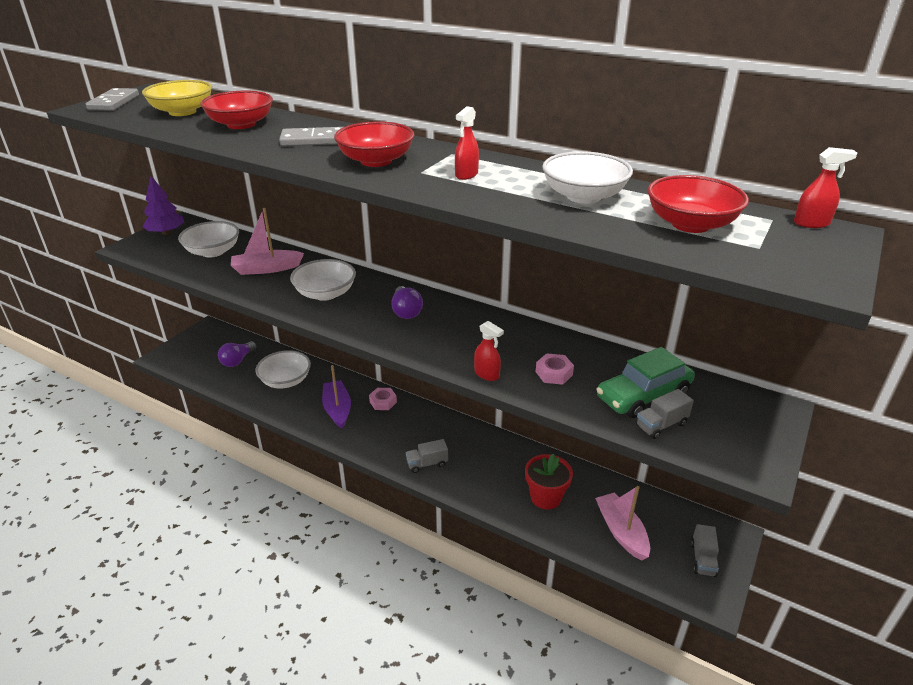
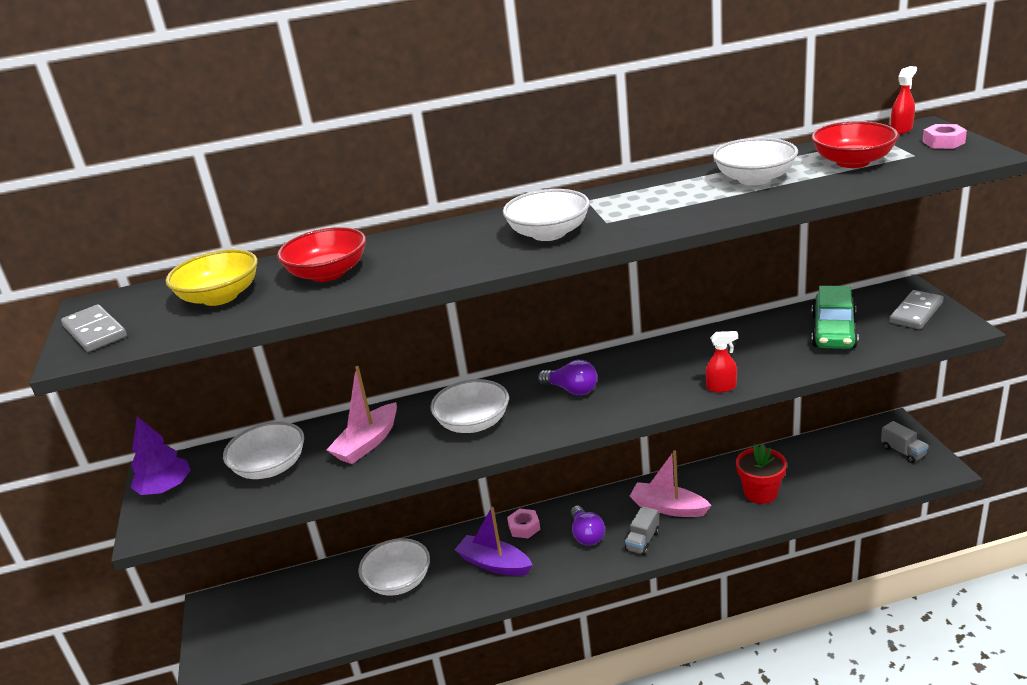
camera: 40 degrees left, 5 degrees down
purple light bulb [218,341,256,367] -> purple light bulb moved to [571,505,605,546]
grey domino [279,127,343,146] -> grey domino moved to [889,290,944,329]
red bowl [334,121,414,167] -> white bowl [503,189,590,241]
red spray bottle [455,106,479,180] -> none
pink nut [536,353,574,385] -> pink nut moved to [923,124,967,149]
pink boat [595,486,650,561] -> pink boat moved to [630,450,712,517]
grey truck [636,389,694,439] -> none

